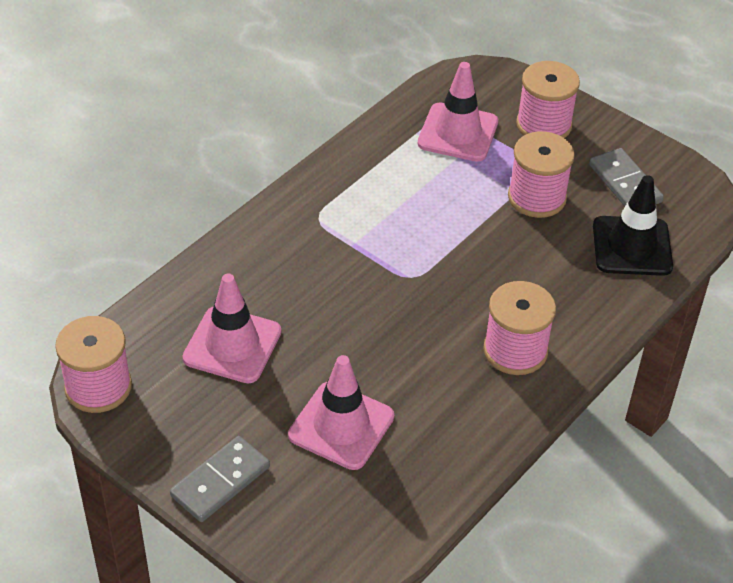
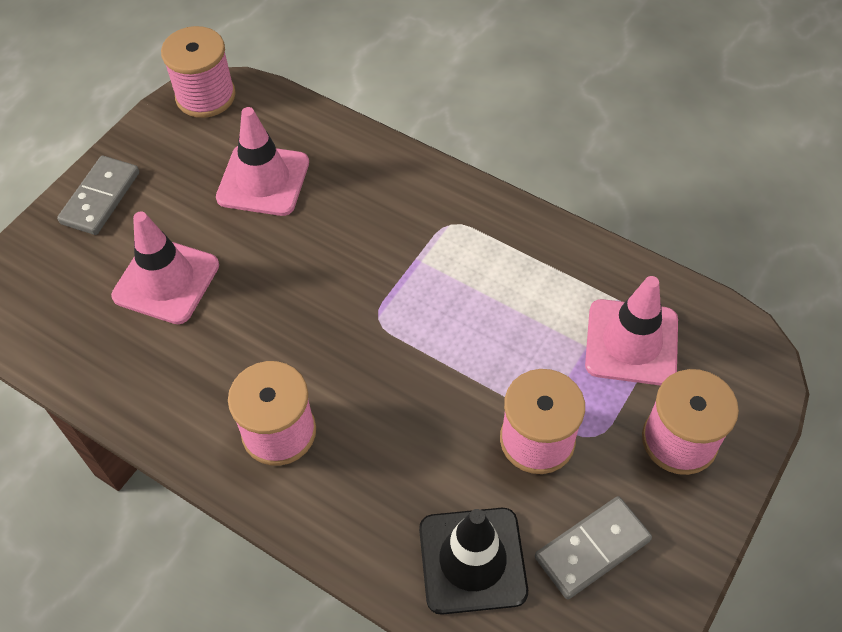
camera: 85 degrees right, 10 degrees up
grey domino [170,436,270,522] -> grey domino turned 75 degrees clockwise [57,156,139,235]

